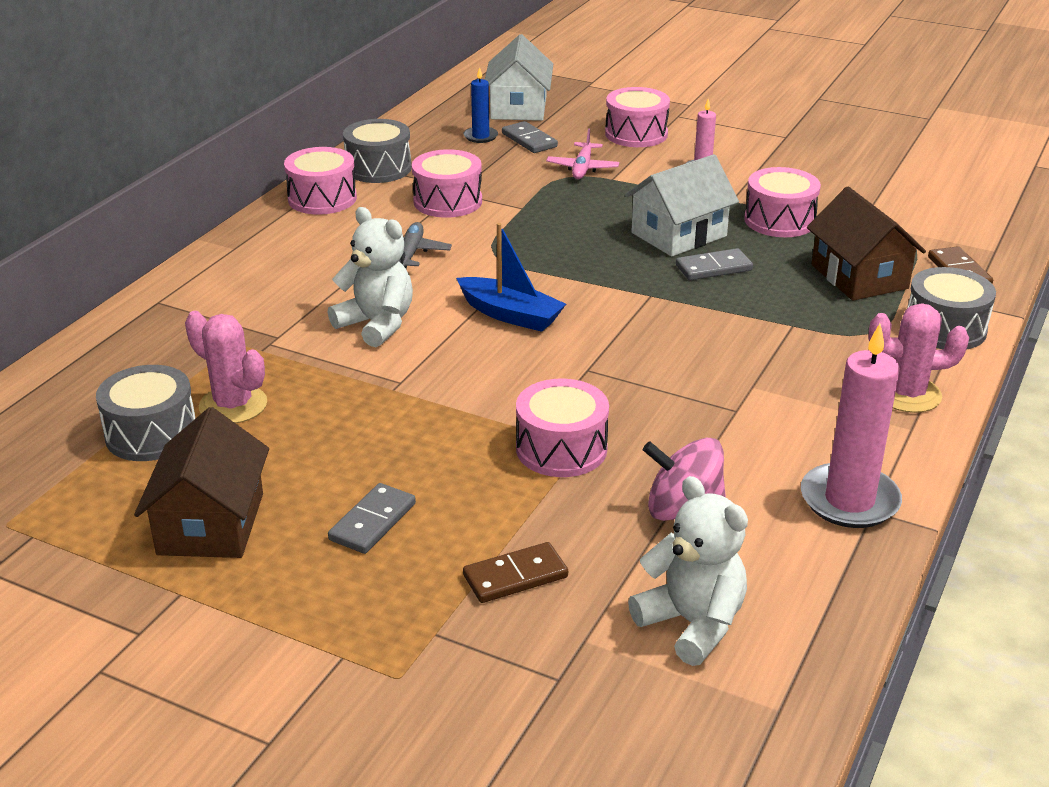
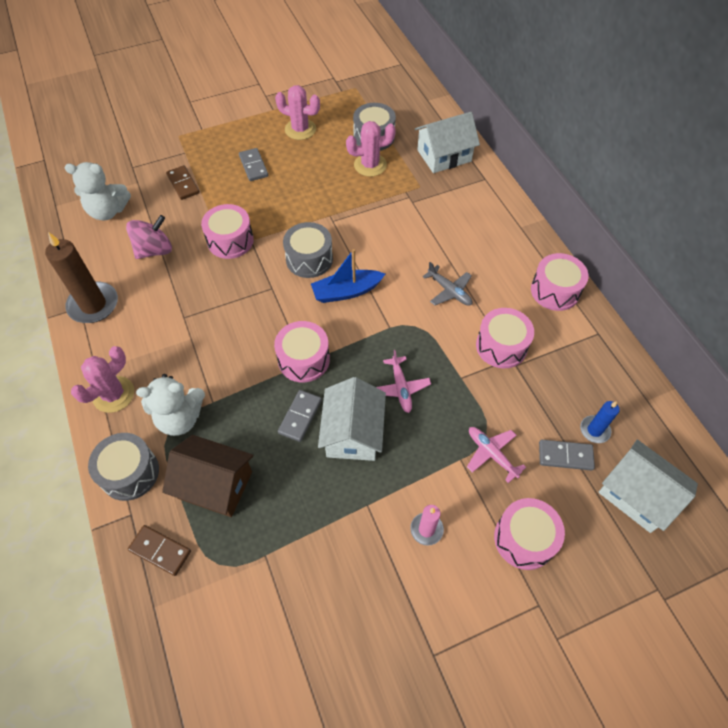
camera: 130 degrees right, 25 degrees up
brown house [134,407,269,558] -> pink cactus [275,85,320,140]
white teddy bear [328,207,413,347] -> white teddy bear moved to [136,374,205,436]
grey drum [343,119,412,183] -> grey drum moved to [283,222,333,278]
brown domino [463,542,568,603] -> brown domino turned 45 degrees counterclockwise [166,165,200,200]
pink drum [744,167,821,237] -> pink drum moved to [274,321,330,382]
pink candle [801,324,902,528] -> brown candle [45,232,118,323]
none -> pink plane [376,350,431,413]
none -> white house [415,112,480,173]

